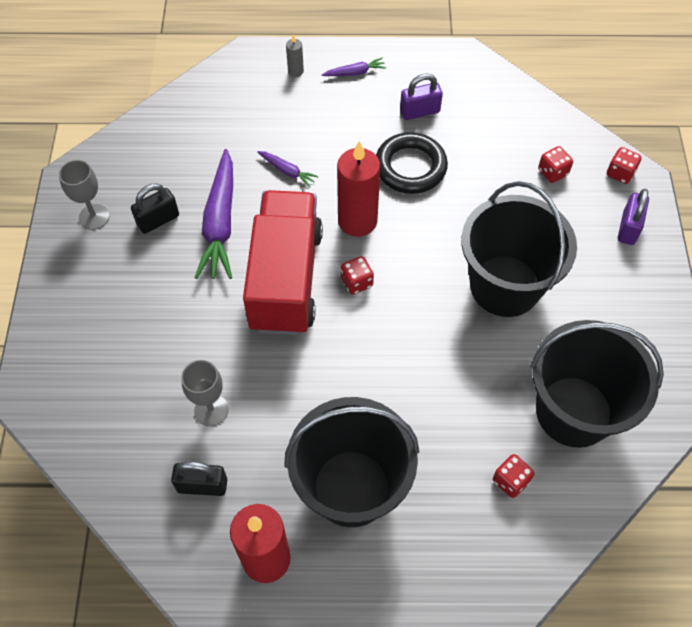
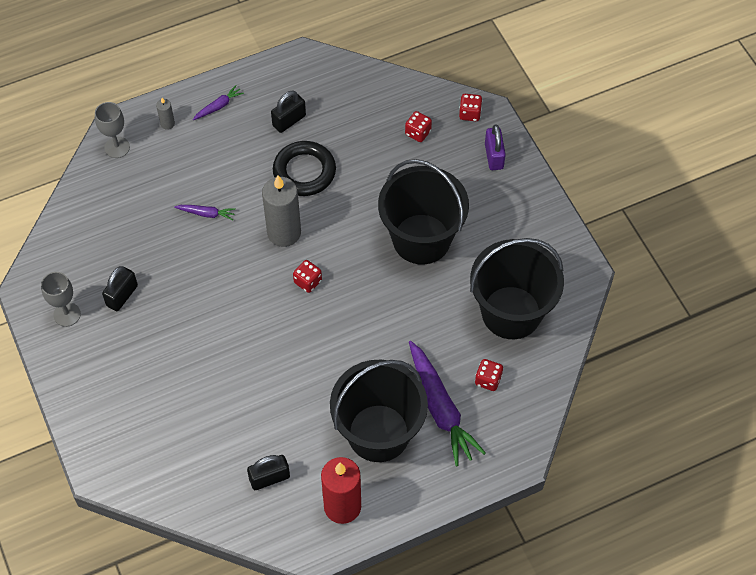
camera: 25 degrees left, 0 degrees up
grey goblet [181,360,229,426] -> grey goblet moved to [95,102,130,158]
purple carrot [194,149,233,279] -> purple carrot moved to [409,341,486,466]
red truck [243,190,323,335] -> none
red candle [337,141,380,237] -> grey candle [262,175,301,247]
purple padlock [400,73,443,120] -> black padlock [271,91,306,133]

